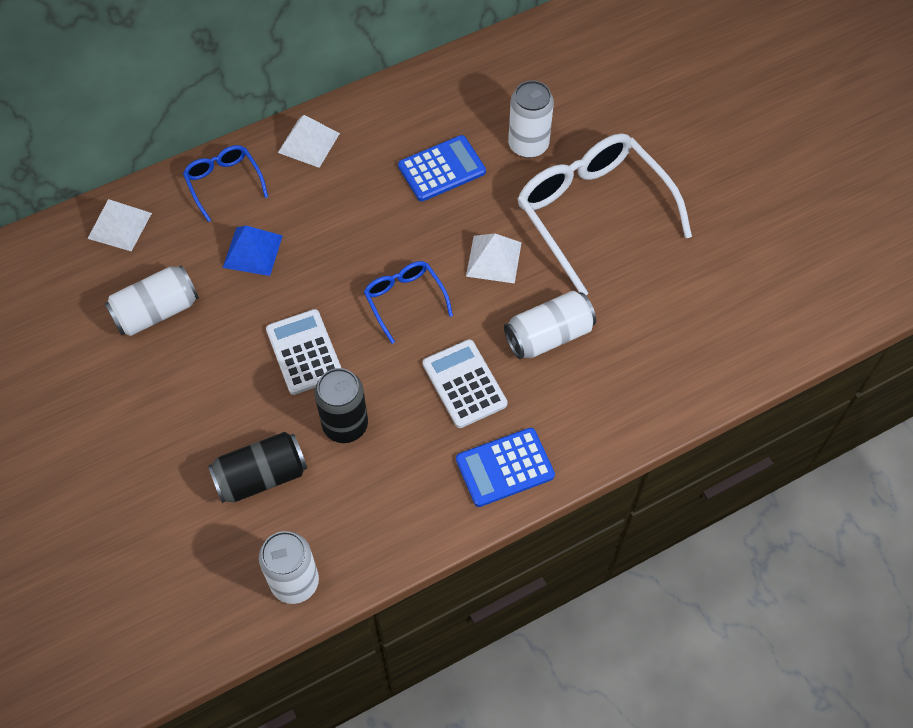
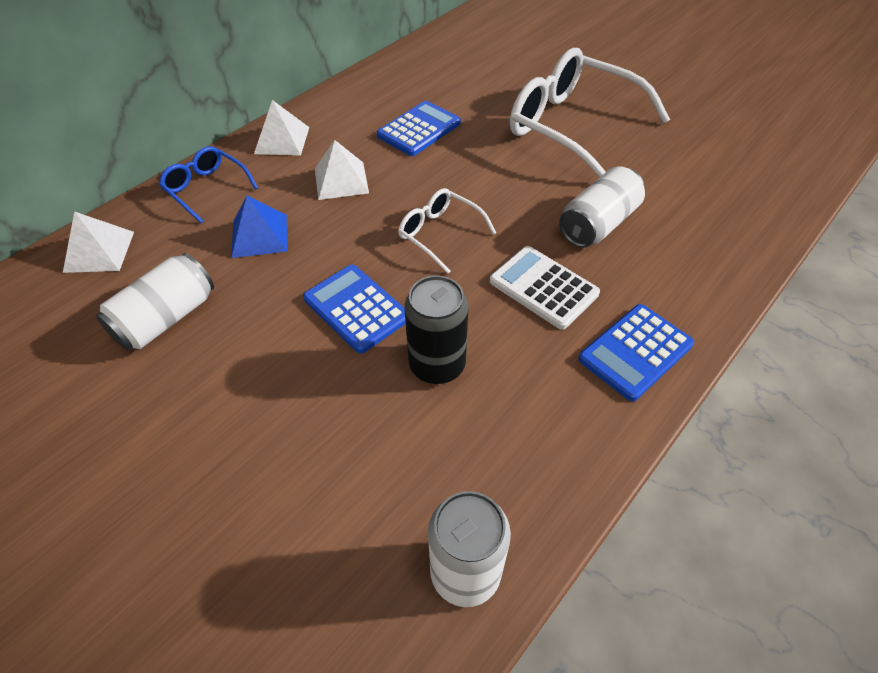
camera: 20 degrees left, 10 degrees down
black can [208,432,307,503] -> none
white calculator [266,309,341,395] -> blue calculator [303,265,406,354]
blue glasses [364,261,453,344] -> white glasses [398,188,496,273]
white pyramid [466,234,522,284] -> white pyramid moved to [315,140,369,200]
white can [508,80,554,158] -> none

